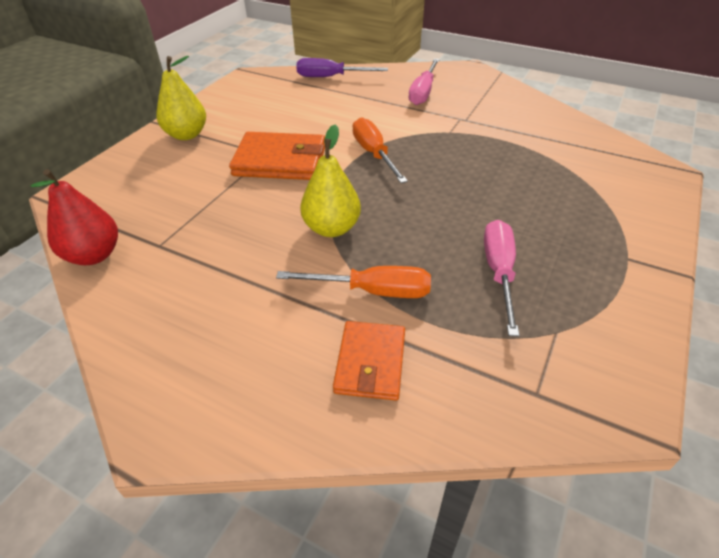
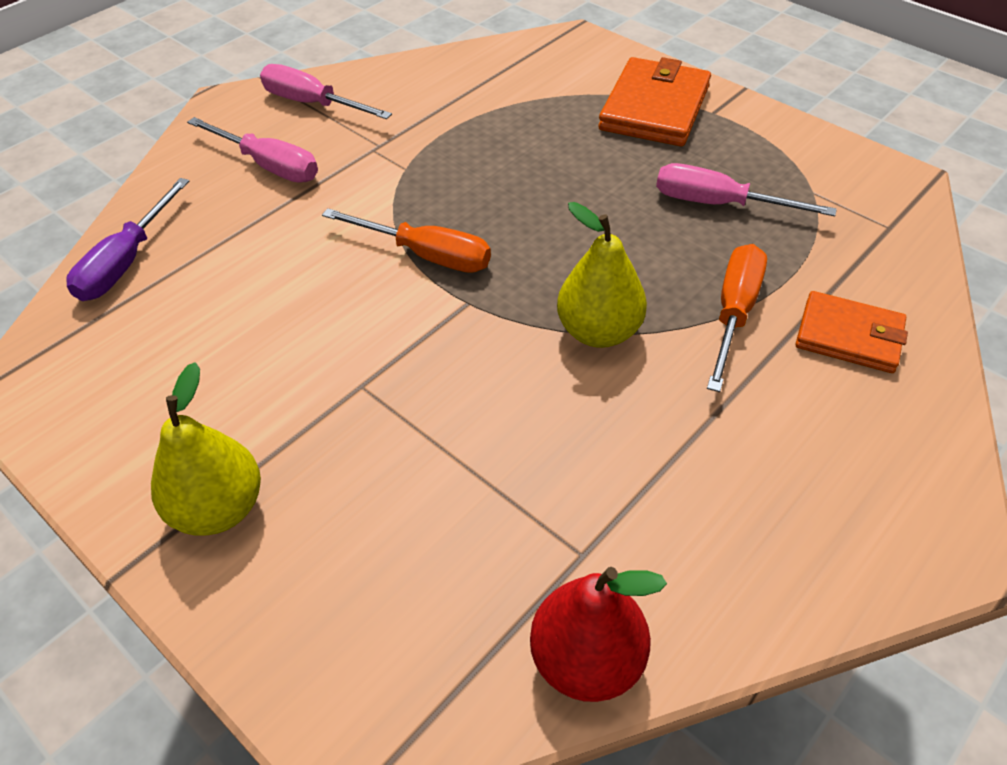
camera: 75 degrees left, 5 degrees up
orange wallet [229,132,325,180] -> orange wallet moved to [598,57,711,146]
orange screwdriver [352,117,408,183] -> orange screwdriver turned 150 degrees counterclockwise [322,208,491,273]
none -> pink screwdriver [260,64,392,119]

